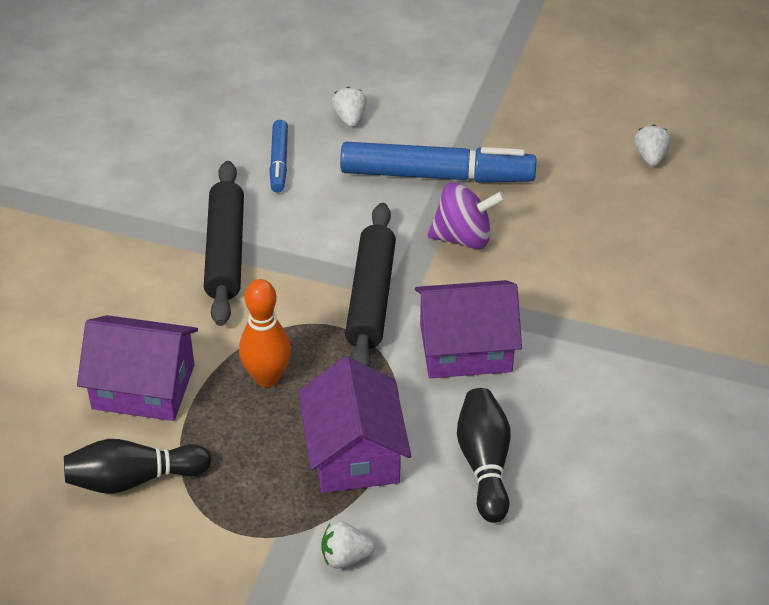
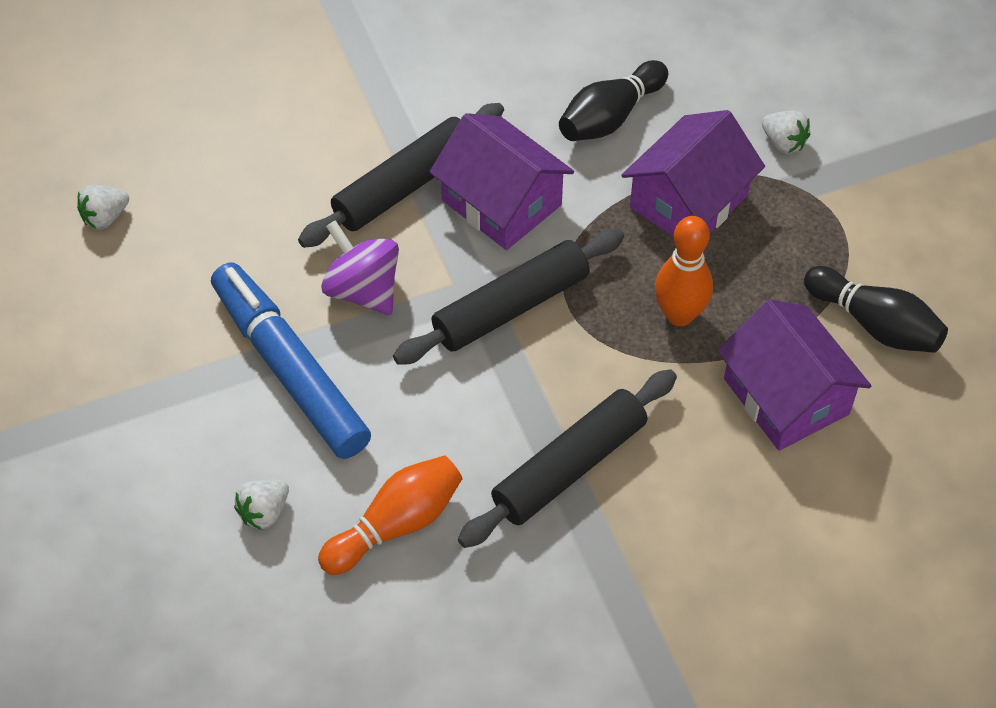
camera: 130 degrees left, 10 degrees up
blue marker [269,120,288,193] -> orange bowling pin [318,455,463,575]
none -> black rolling pin [298,103,504,248]

